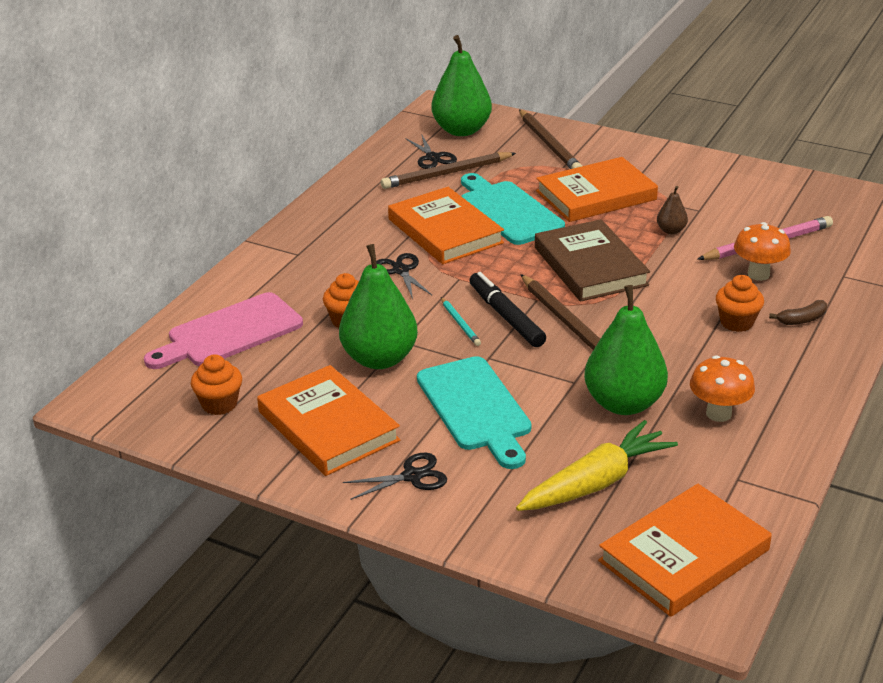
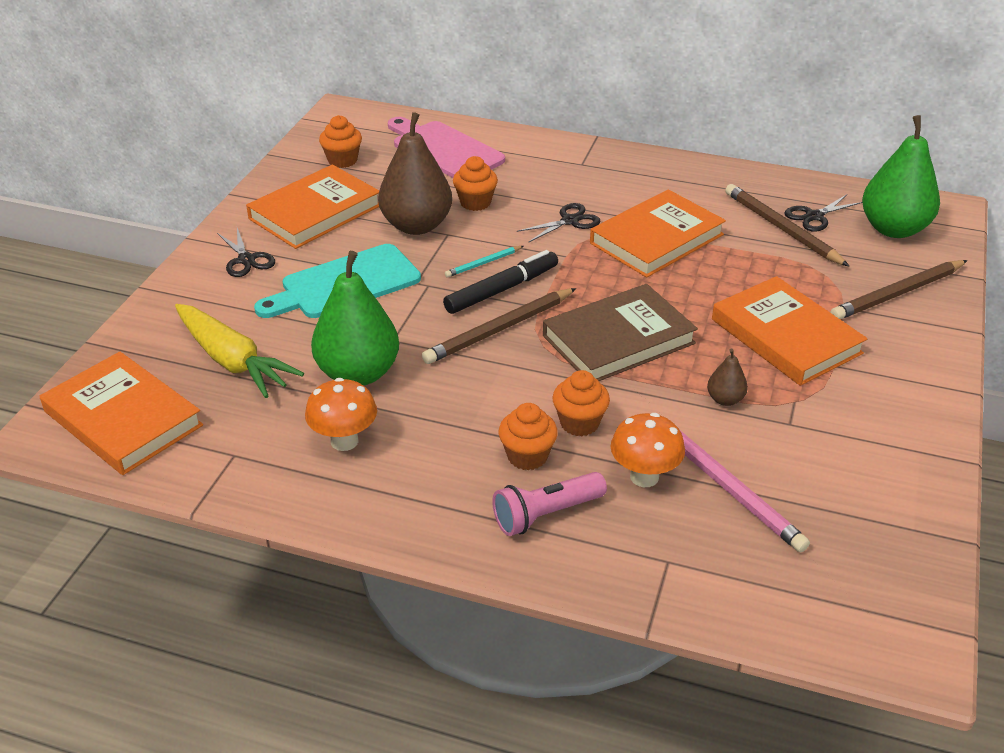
camera: 80 degrees right, 5 degrees up
green pear [339,244,418,369] -> brown pear [378,112,452,235]
turquoise cutting board [461,173,565,245] -> none
brown banana [769,300,827,325] -> pink flashlight [492,472,607,536]
none -> orange cupcake [552,370,610,436]

